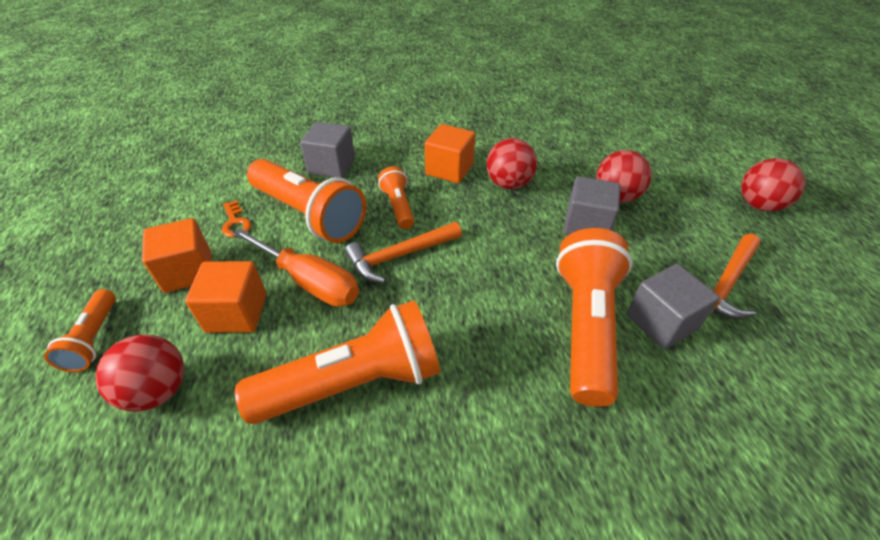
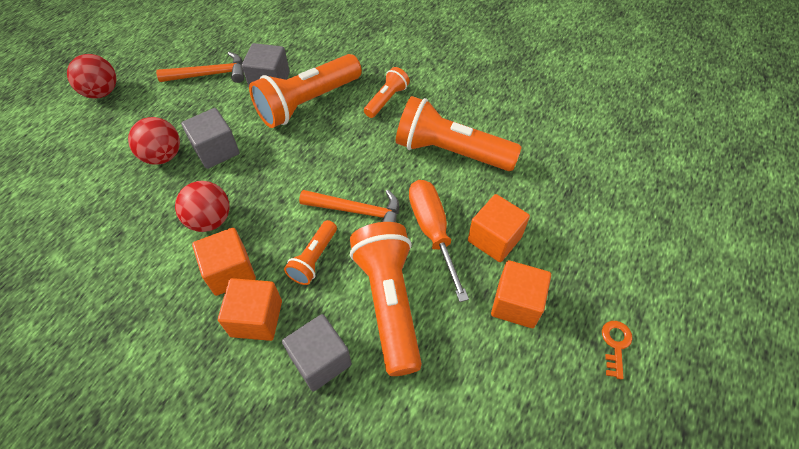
camera: 140 degrees left, 10 degrees up
orange flashlight [44,289,116,372] -> orange flashlight moved to [364,67,410,118]
red ball [95,335,184,412] -> none
orange key [222,200,251,237] -> orange key moved to [602,321,632,380]
none -> orange cube [218,278,282,341]

